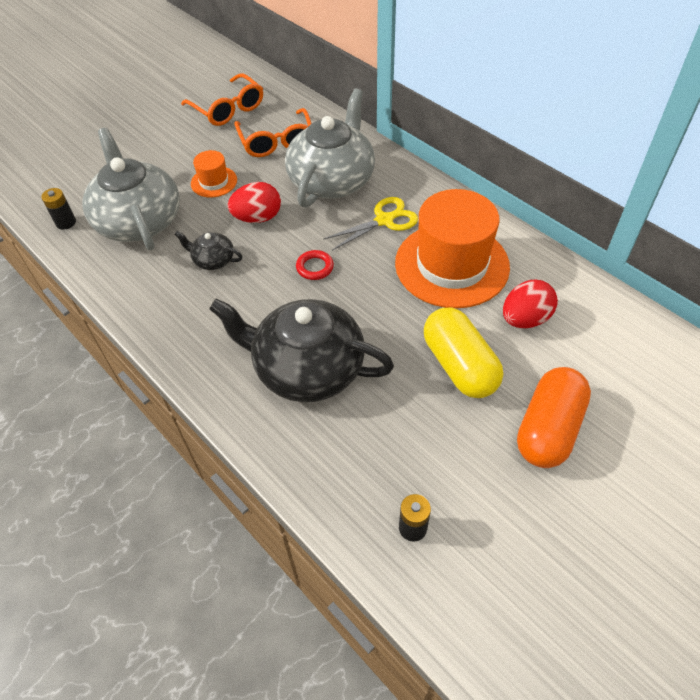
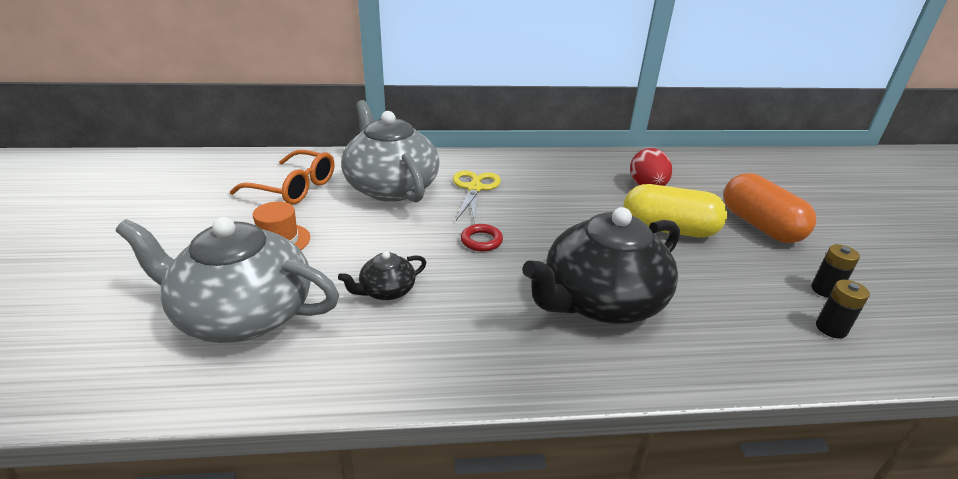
camera: 55 degrees left, 20 degrees down
black battery [41,188,76,230] -> black battery moved to [811,244,860,298]
orange glasses [181,73,263,126] -> none
red egg [228,182,281,223] -> none
orange hat [395,189,510,308] -> none

